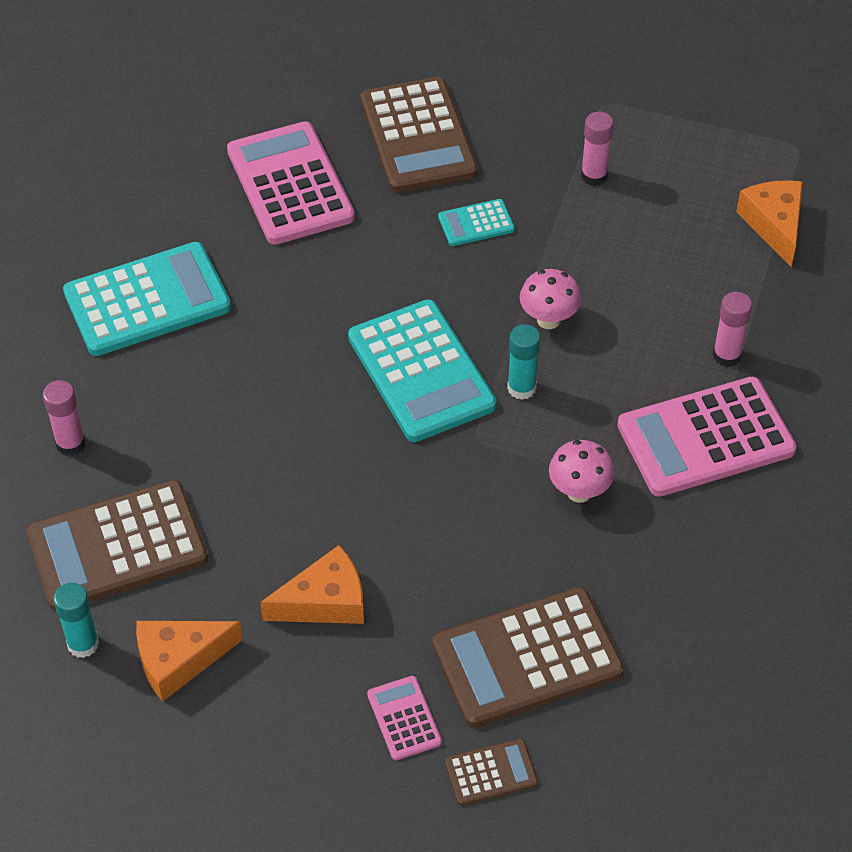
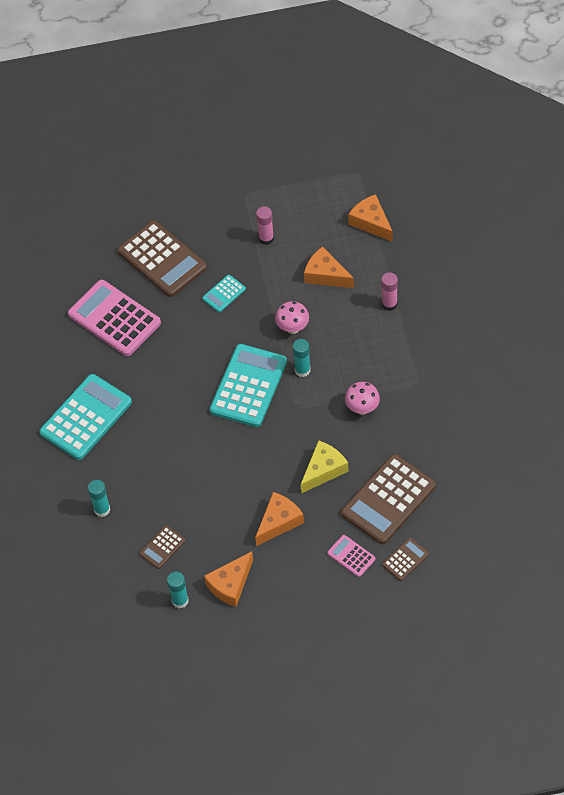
camera: 25 degrees left, 5 degrees up
brown calculator [26,480,208,611] -> brown calculator [139,525,186,569], size x0.48
pink glue stick [43,380,86,456] -> turquoise glue stick [88,480,110,517]
turquoise calculator [348,299,497,442] -> turquoise calculator turned 105 degrees counterclockwise [210,344,287,427]
pink calculator [617,377,797,497] -> none
none -> yellow cheese [301,440,349,493]
none -> orange cheese [304,247,354,288]

